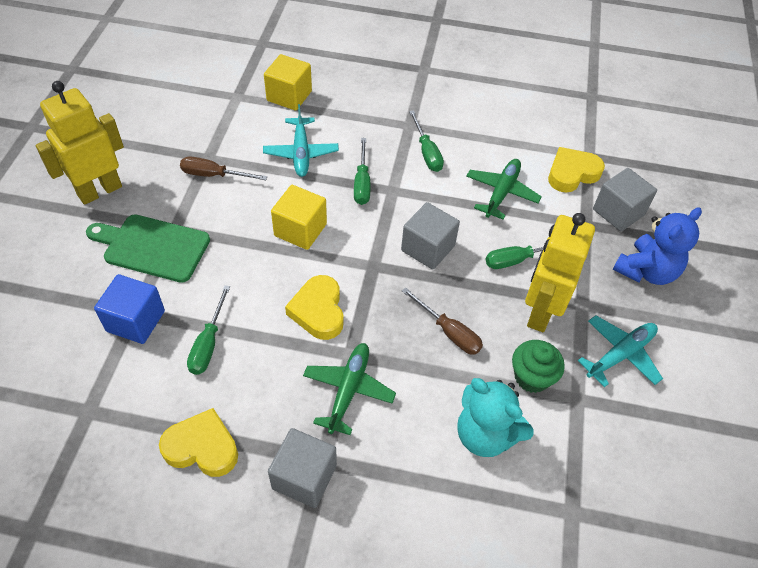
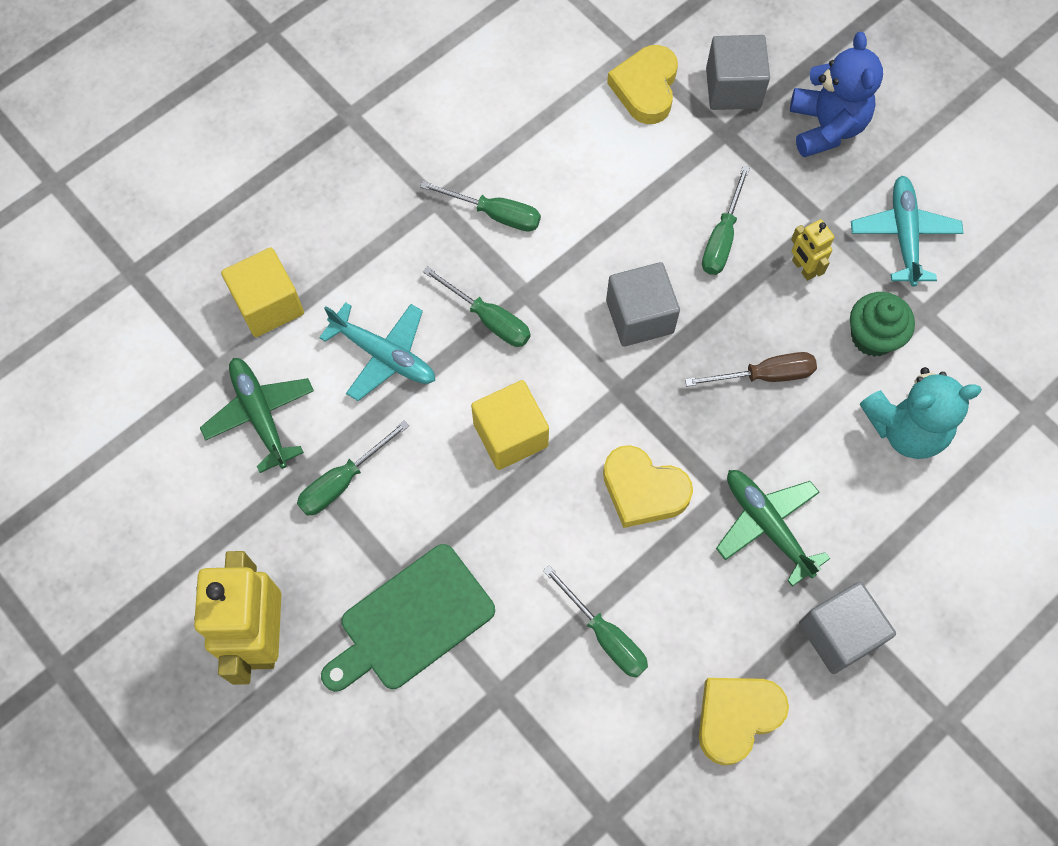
camera: 50 degrees left, 15 degrees up
blue cube [94,274,165,344] -> none
brown screwdriver [180,156,267,180] -> green screwdriver [297,421,409,516]
green plane [466,159,542,220] -> green plane moved to [200,358,314,473]
yellow robot [525,213,595,332] -> yellow robot [791,219,834,281], size x0.46

